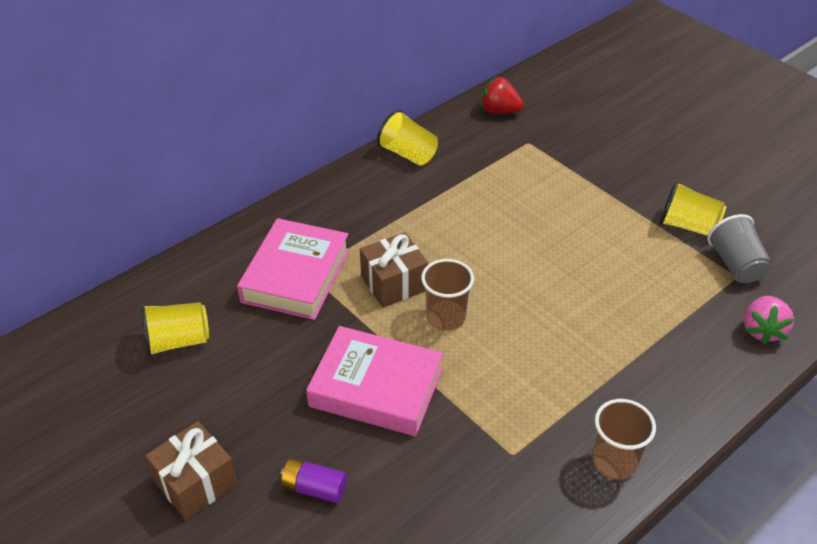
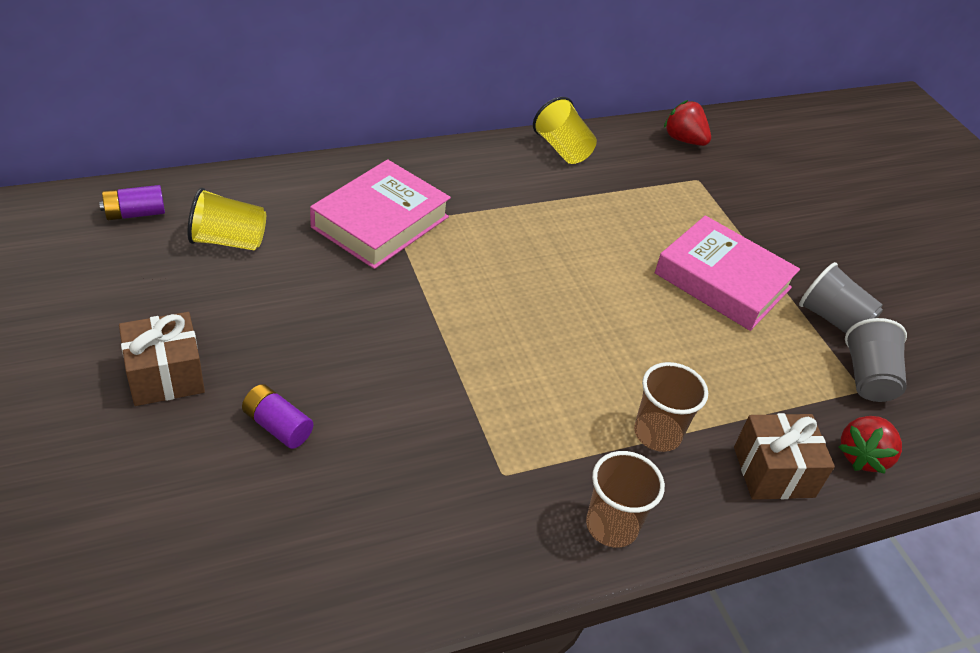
camera: 15 degrees right, 0 degrees up
pink book [306,326,443,436] -> pink book moved to [655,216,800,331]
brown gift [360,232,428,308] -> brown gift moved to [734,413,835,500]
brown cup [421,259,474,331] -> brown cup moved to [634,362,708,452]
yellow cup [659,181,726,236] -> grey cup [799,262,883,333]
pink strawberry [744,296,794,344] -> red strawberry [839,416,902,474]
none -> purple battery [99,185,165,220]

